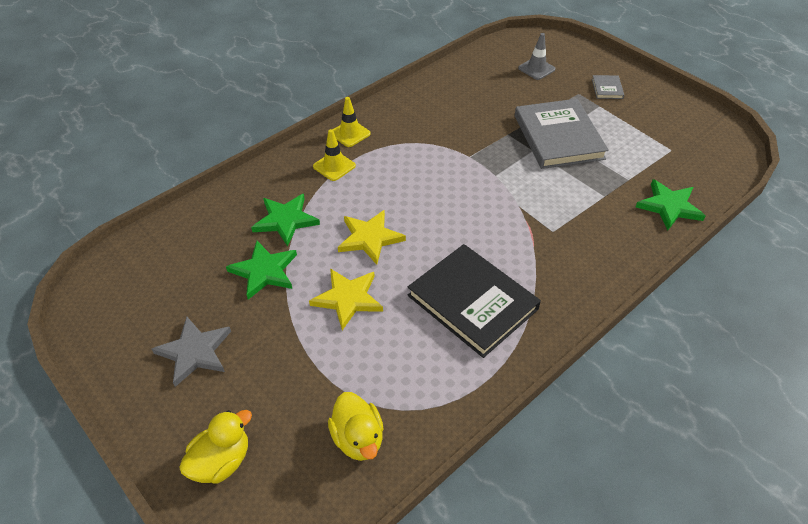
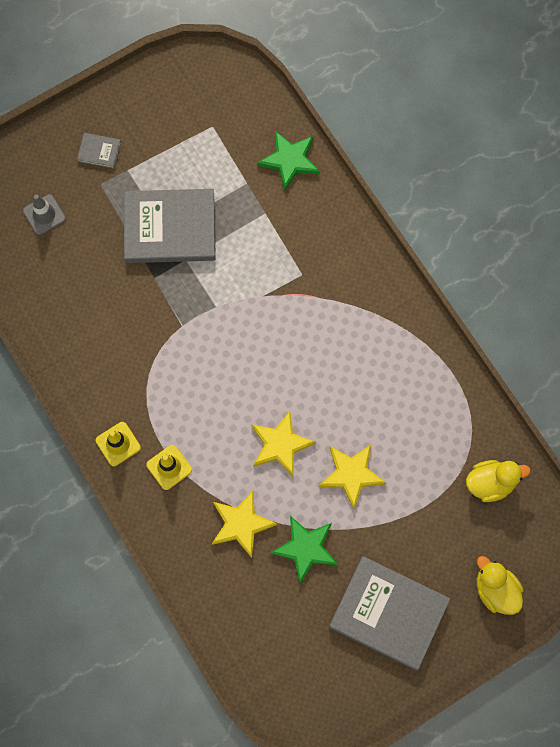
camera: 80 degrees left, 25 degrees up
grey star [152,317,231,387] -> grey book [329,556,450,671]
green star [251,194,320,246] -> yellow star [212,490,277,558]
black book [408,244,541,358] -> none

